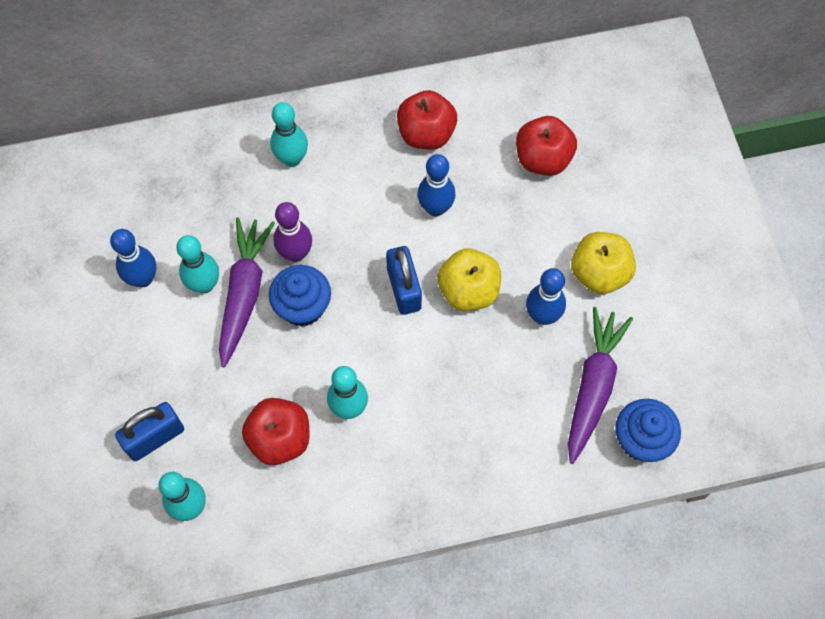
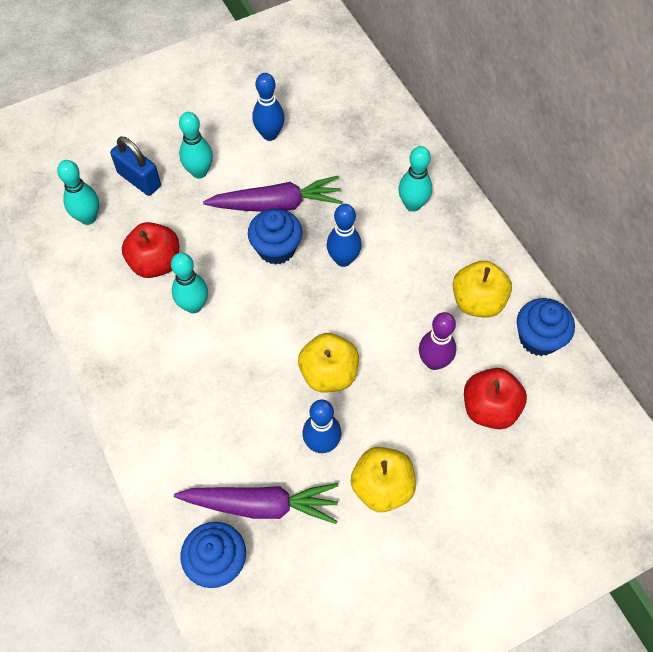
camera: 75 degrees right, 5 degrees down
turquoise bowling pin [176,235,219,294] -> turquoise bowling pin moved to [179,112,213,179]
purple bowling pin [273,202,312,262] -> purple bowling pin moved to [419,312,456,370]
blue padlock [386,246,422,315] -> none
red apple [397,90,457,150] -> yellow apple [453,261,512,318]
blue bowling pin [417,154,455,217] -> blue bowling pin moved to [327,204,362,267]
none -> blue cupcake [517,298,575,356]

